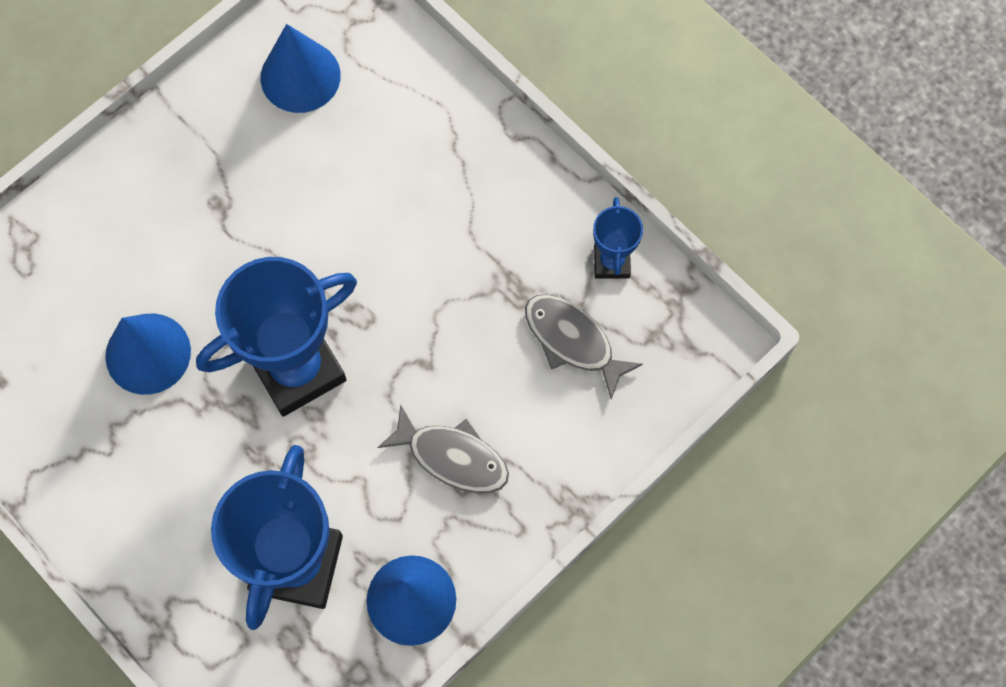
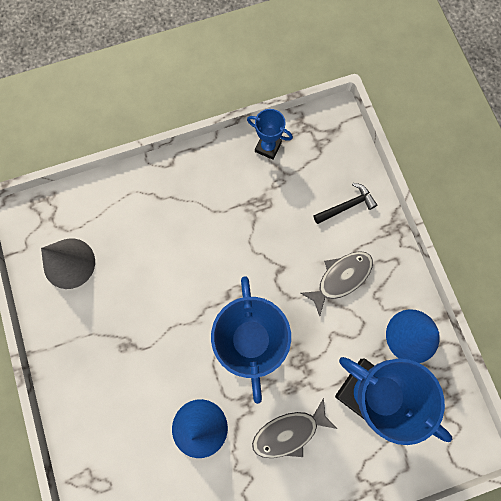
camera: 65 degrees left, 5 degrees up
blue cone [261,24,341,113] -> grey cone [41,238,95,289]
grey fish [525,294,643,399] -> grey fish moved to [252,398,337,458]
none -> black hammer [313,183,377,224]

